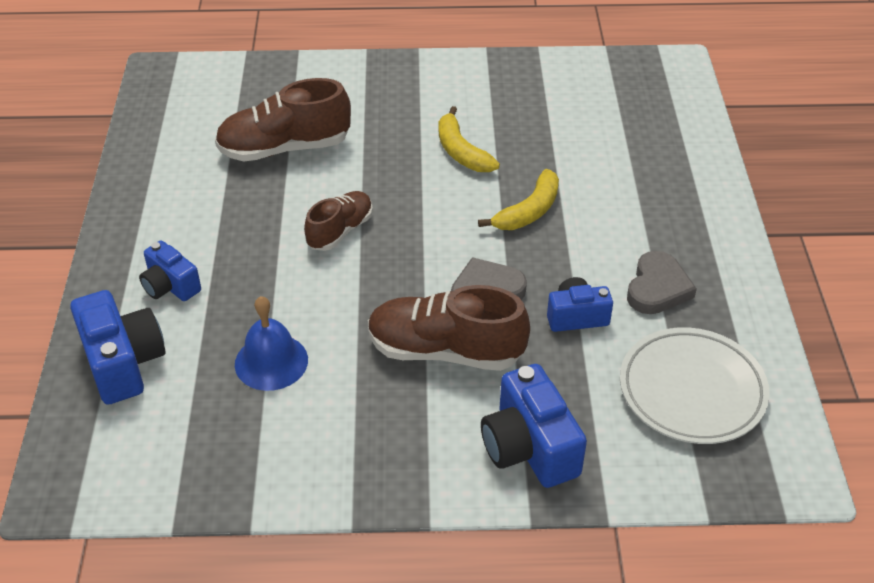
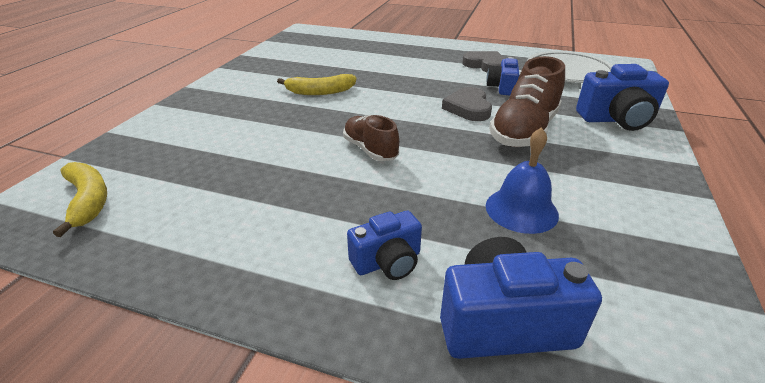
camera: 70 degrees left, 10 degrees down
brown shoe [215,78,351,161] -> none
yellow banana [478,169,559,230] -> yellow banana moved to [53,162,107,237]

